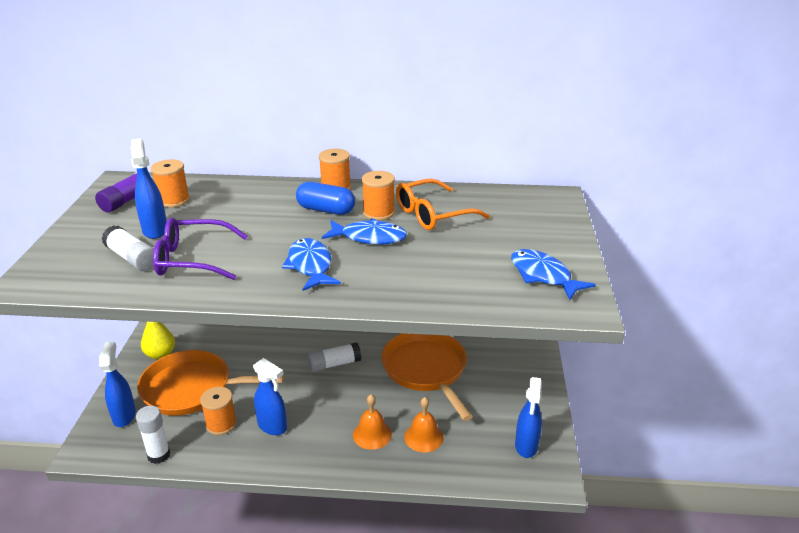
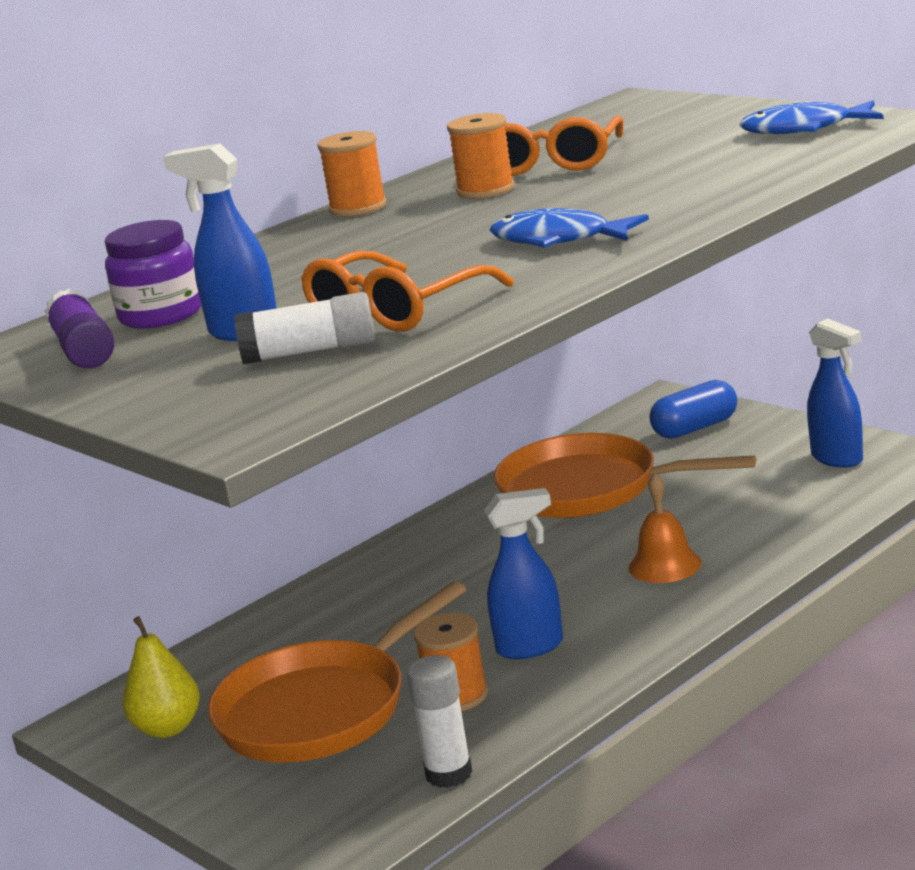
camera: 45 degrees left, 10 degrees down
blue spray bottle [100,342,136,427] -> none
orange spool [151,159,190,208] -> purple jar [105,220,201,329]
purple glasses [153,217,248,280] -> orange glasses [301,250,514,331]
blue capsule [296,182,355,215] -> blue capsule moved to [649,380,737,439]
white glue stick [308,342,361,372] -> none
blue fish [322,218,407,245] -> none
orange bell [404,397,444,452] -> none

